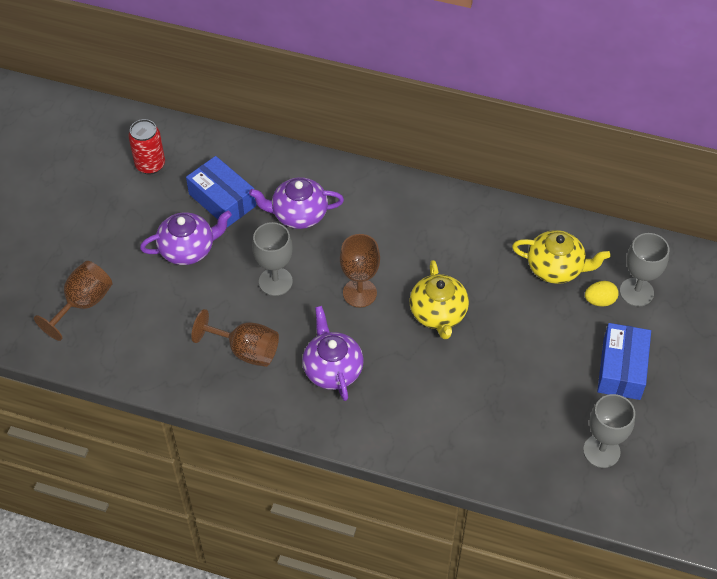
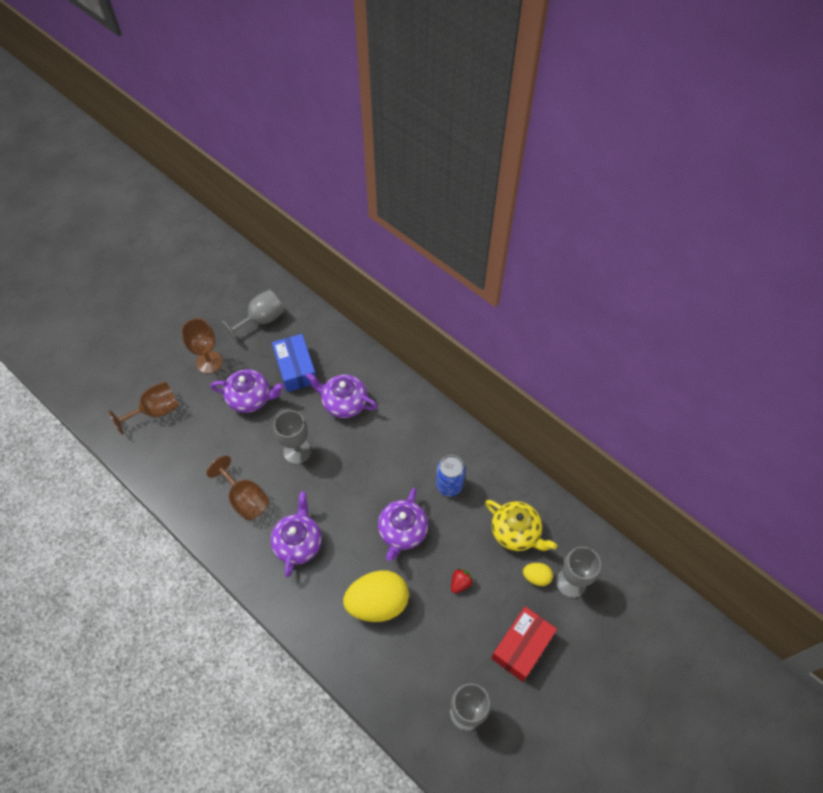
camera: 25 degrees right, 5 degrees up
red can [128,119,165,174] -> grey goblet [222,290,284,343]
brown goblet [340,234,380,308] -> brown goblet moved to [181,318,222,374]
yellow teapot [409,260,469,339] -> purple teapot [378,488,428,561]
blue box [597,323,651,400] -> red box [491,606,557,682]
none -> yellow egg [343,570,409,622]
none -> blue can [436,455,465,496]
none -> red strawberry [451,569,473,593]

